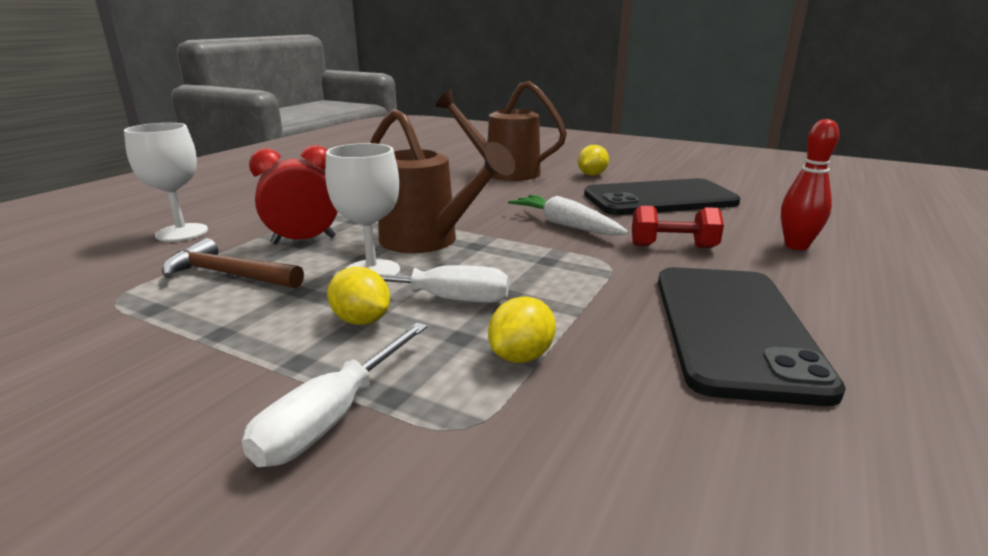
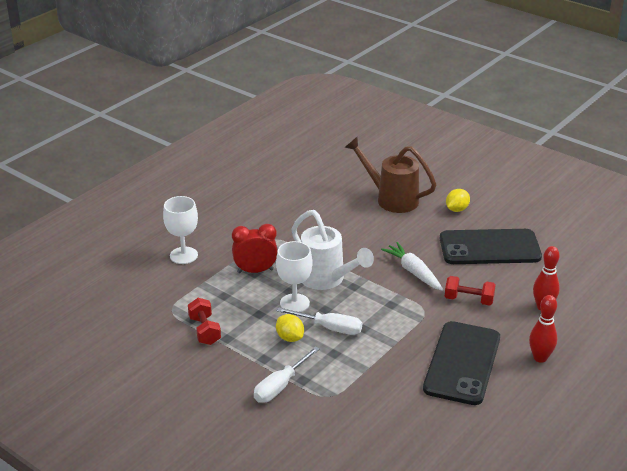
camera: 10 degrees right, 10 degrees up
brown hammer [162,238,304,289] -> none
brown watering can [370,109,515,253] -> white watering can [292,210,374,290]
yellow lemon [488,297,556,363] -> none
none -> red dumbbell [188,298,221,345]
none -> red bowling pin [529,295,557,363]

